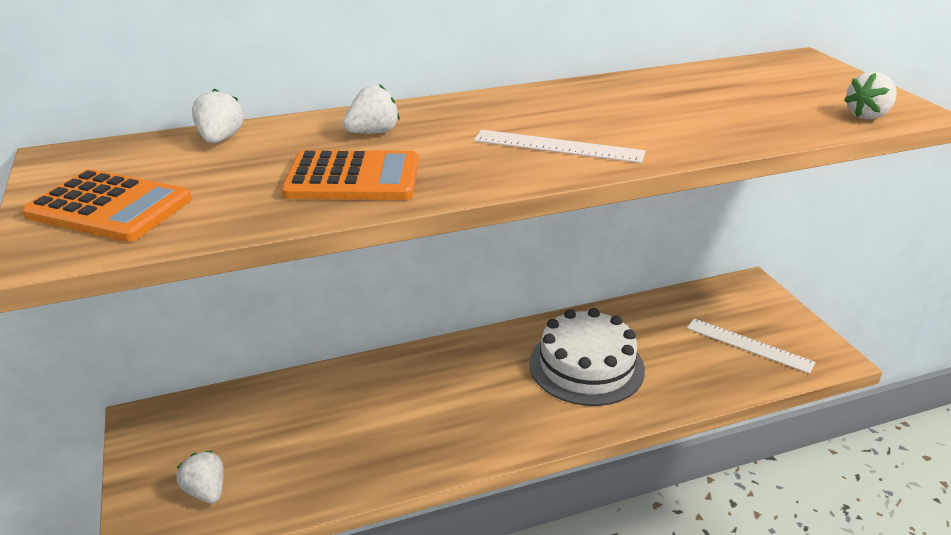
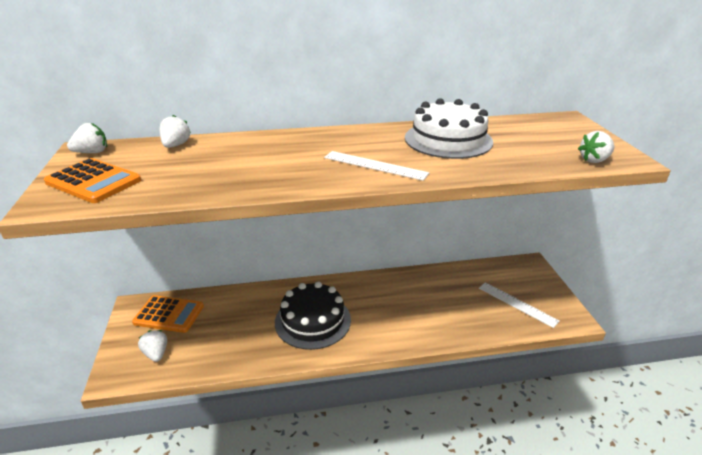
camera: 10 degrees right, 0 degrees up
orange calculator [281,150,418,200] -> orange calculator moved to [132,295,204,333]
white strawberry [343,84,400,134] -> white strawberry moved to [67,123,107,153]
white cake [529,308,645,406] -> white cake moved to [405,98,493,159]
none -> black cake [275,282,351,350]

